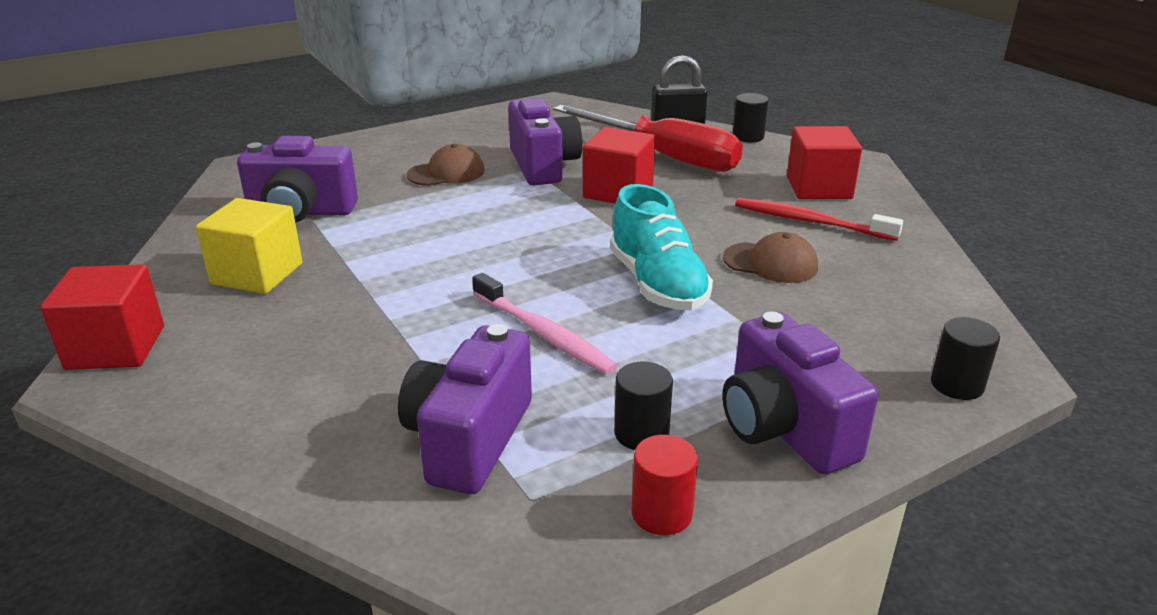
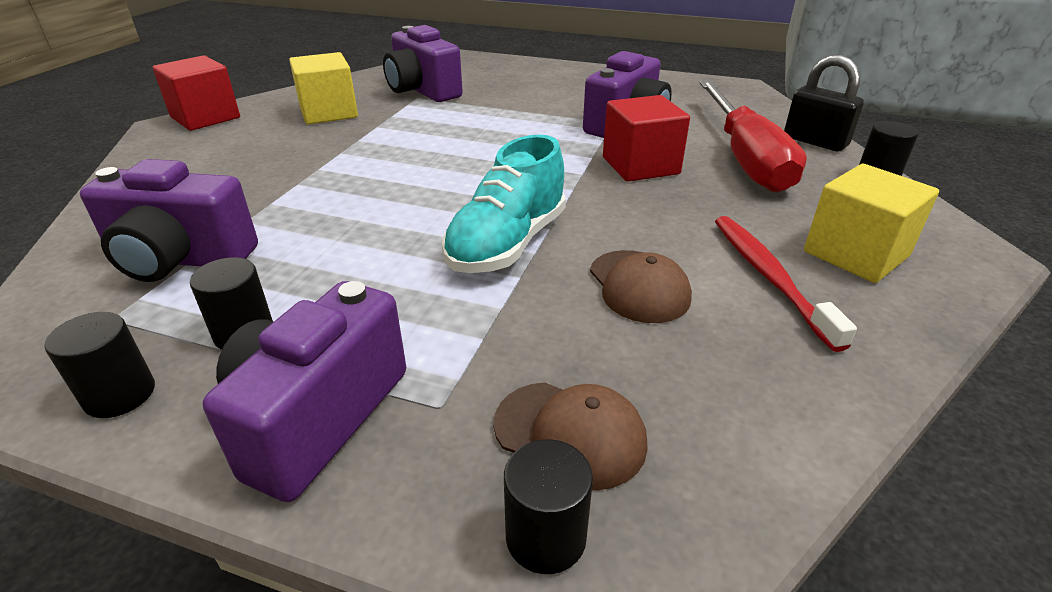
camera: 50 degrees right, 5 degrees up
purple camera [398,324,532,494] -> purple camera turned 150 degrees counterclockwise [80,159,258,282]
brown cap [406,144,485,186] -> brown cap moved to [493,382,648,490]
pink toothbrush [472,273,618,375] -> none
red cylinder [632,435,698,535] -> black cylinder [45,312,155,418]
red cube [787,126,862,199] -> yellow cube [804,164,939,283]

